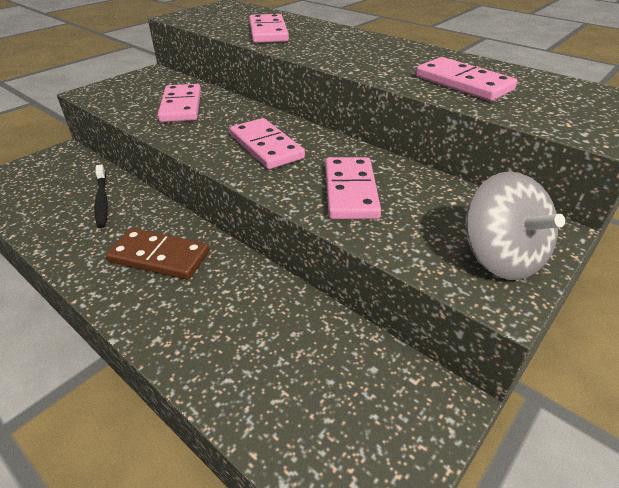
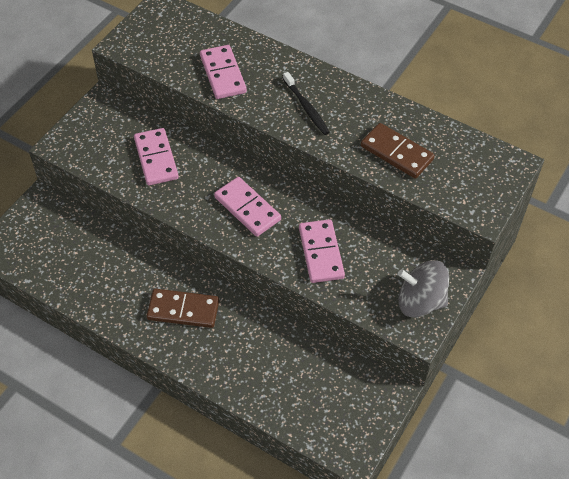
camera: 10 degrees left, 15 degrees up
black toothbrush [94,164,108,228] -> black toothbrush moved to [283,72,330,135]
pink domino [416,57,517,101] -> brown domino [361,123,435,179]
grey spinning top [466,171,565,280] -> grey spinning top turned 135 degrees clockwise [398,260,449,318]

